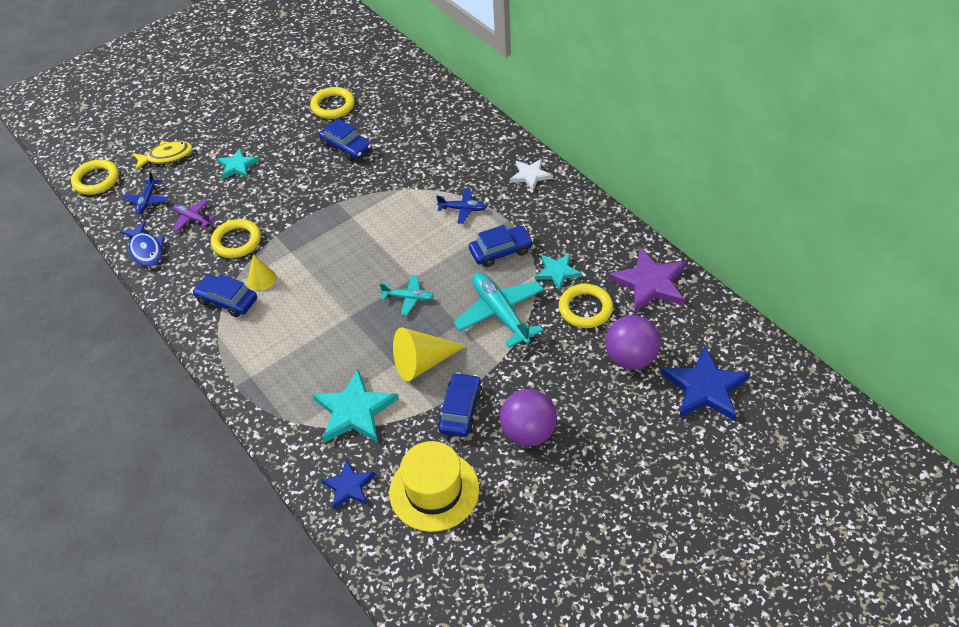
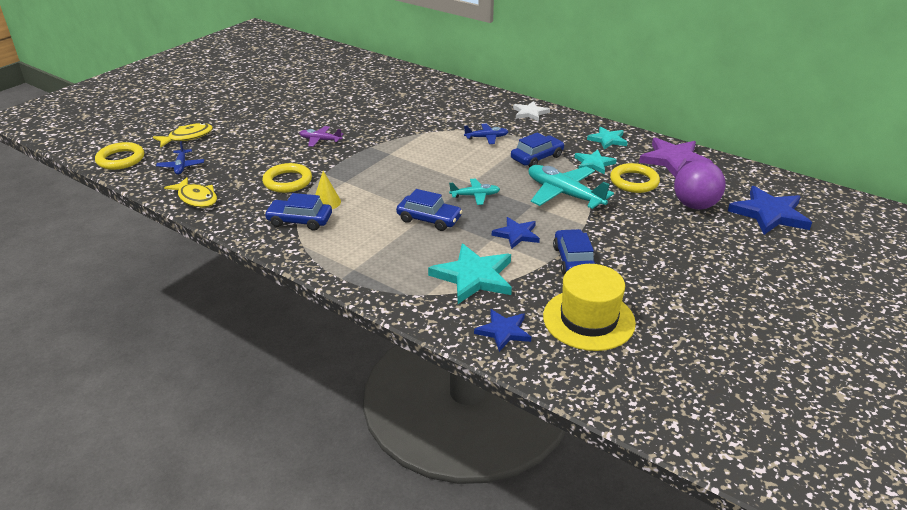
camera: 20 degrees left, 15 degrees down
blue fish [120,221,164,267] -> yellow fish [164,177,217,208]
purple plane [173,199,216,231] -> purple plane moved to [300,126,343,147]
turquoise star [217,148,259,179] -> turquoise star moved to [587,127,628,149]
yellow ring [310,87,355,119] -> none
blue car [319,118,372,161] -> blue car moved to [396,189,463,231]
yellow cone [393,327,466,381] -> blue star [492,217,540,249]
purple ball [500,389,557,446] -> none

